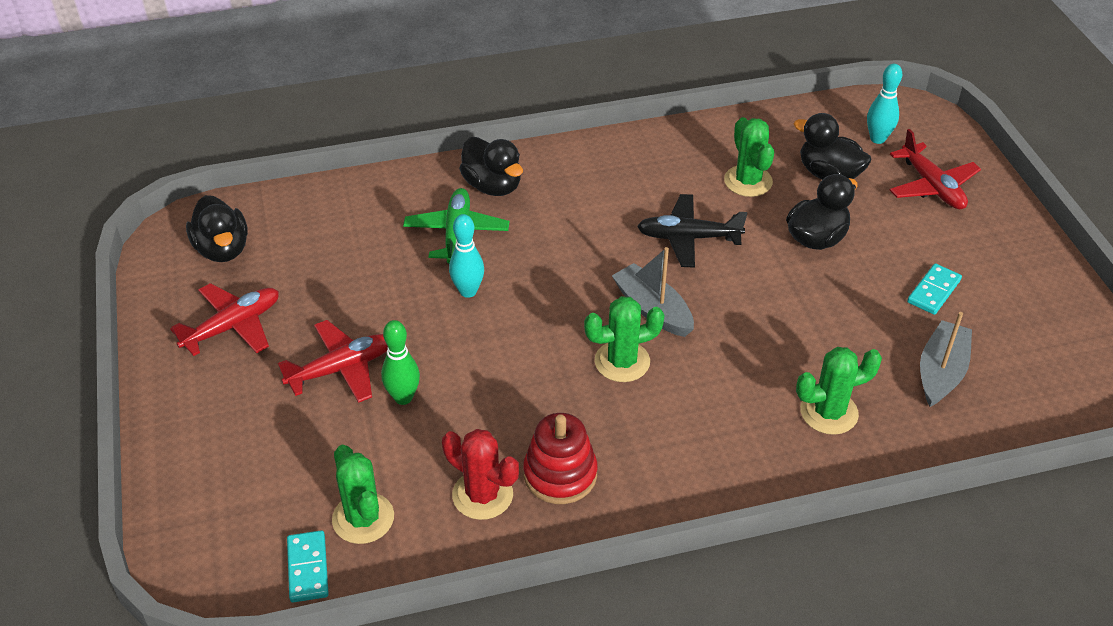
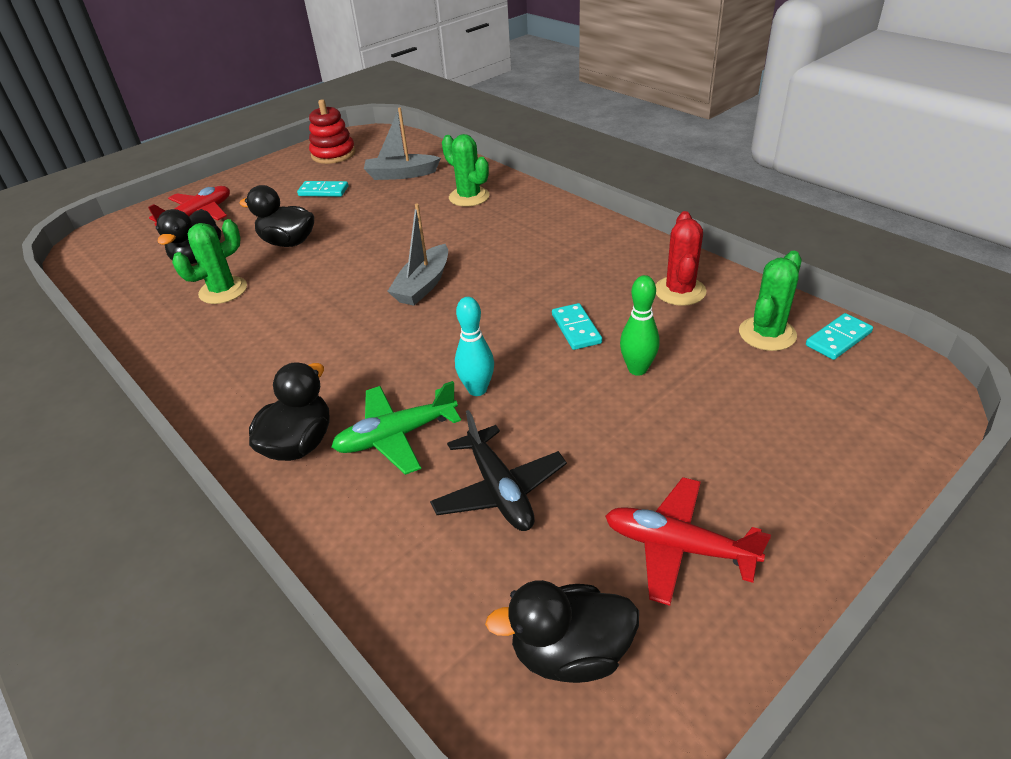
camera: 115 degrees left, 5 degrees down
black duck [186,195,248,262] -> black duck turned 135 degrees counterclockwise [485,580,639,683]
red plane [278,320,388,403] -> none
red stacking toy [523,413,597,504] -> red stacking toy moved to [309,99,355,164]
green cactus [584,296,665,382] -> none
black plane [637,194,747,268] -> black plane moved to [430,410,567,531]
turquoise bowling pin [867,64,902,144] -> none
none -> turquoise domino [552,303,602,350]

